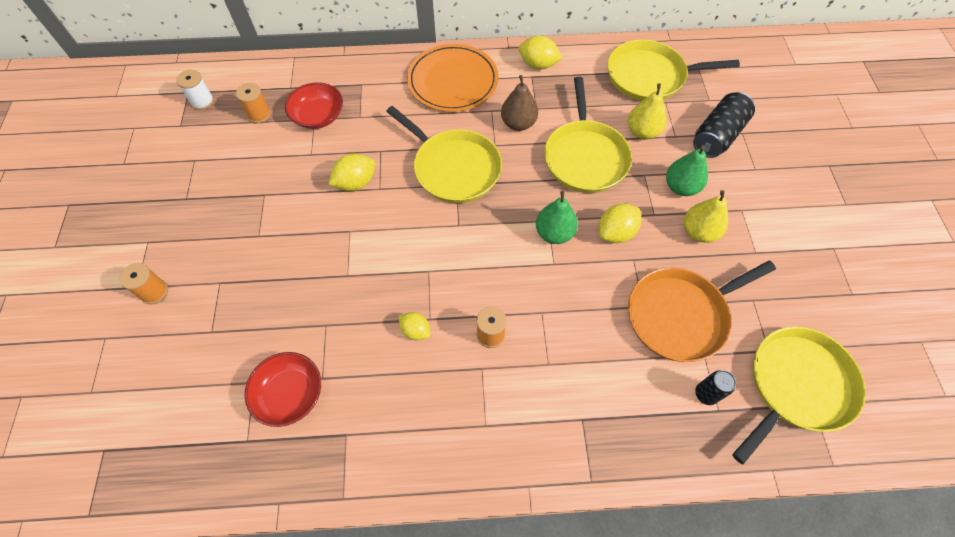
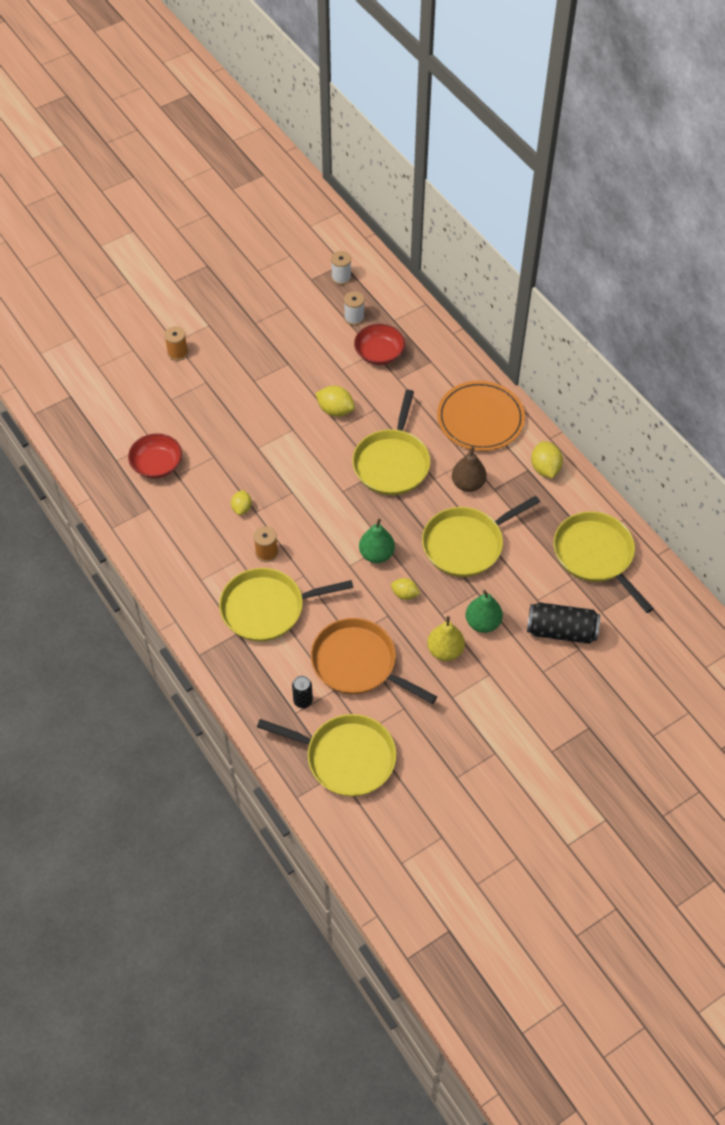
camera: 60 degrees right, 5 degrees down
orange spool [236,83,271,124] -> white spool [344,291,364,325]
yellow lemon [599,204,641,243] -> yellow lemon [391,578,420,600], size x0.66
yellow pear [628,83,667,139] -> none
none -> yellow pan [219,568,353,641]

